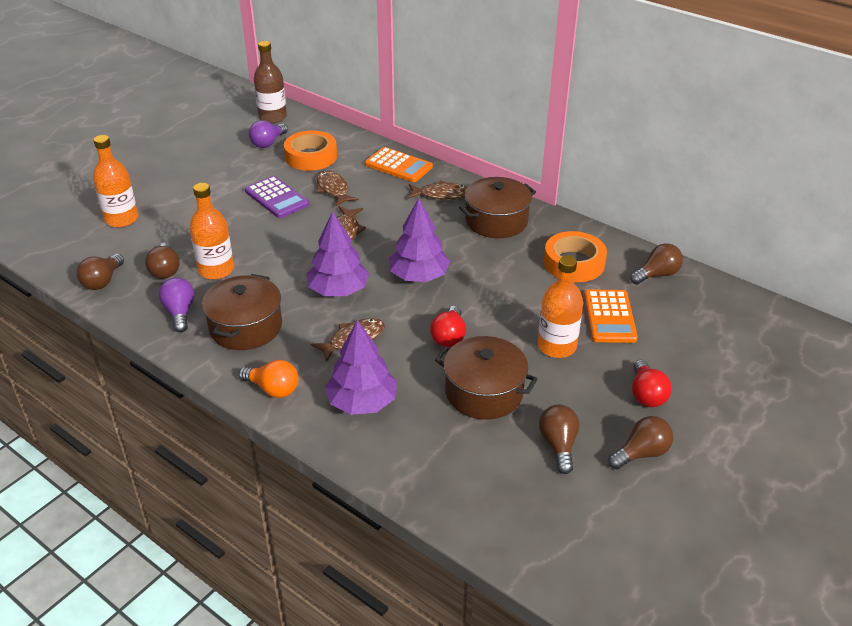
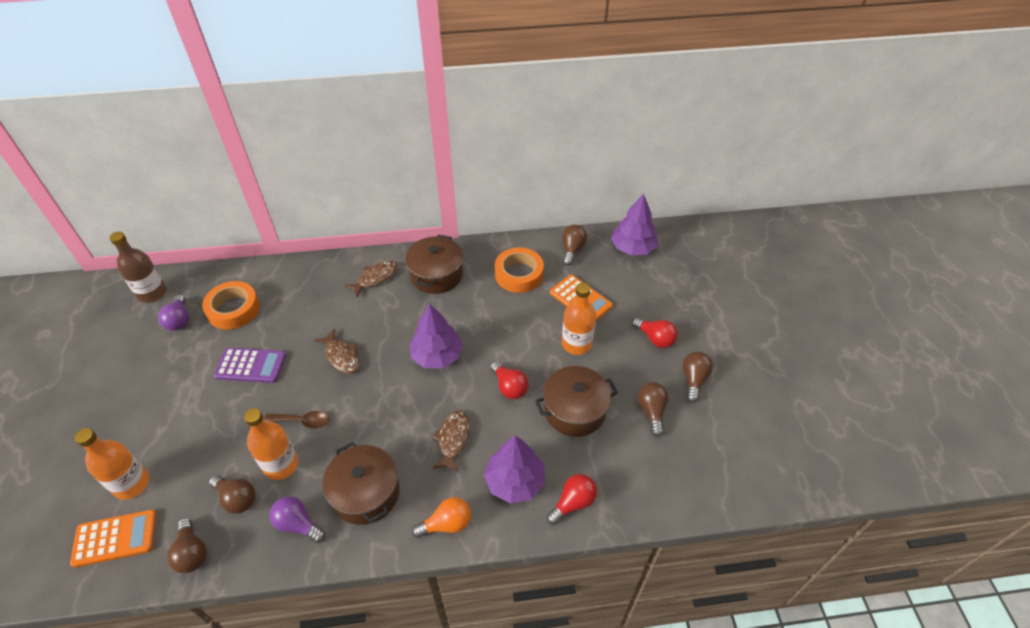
camera: 45 degrees left, 10 degrees up
purple tree [306,211,369,296] -> purple tree moved to [611,193,658,256]
brown fish [316,170,359,206] -> none
orange calculator [365,147,433,182] -> orange calculator moved to [70,510,157,568]
brown light bulb [539,405,580,474] -> brown light bulb turned 45 degrees clockwise [638,382,669,437]
none -> brown spoon [264,411,329,429]
none -> red light bulb [547,474,597,525]

